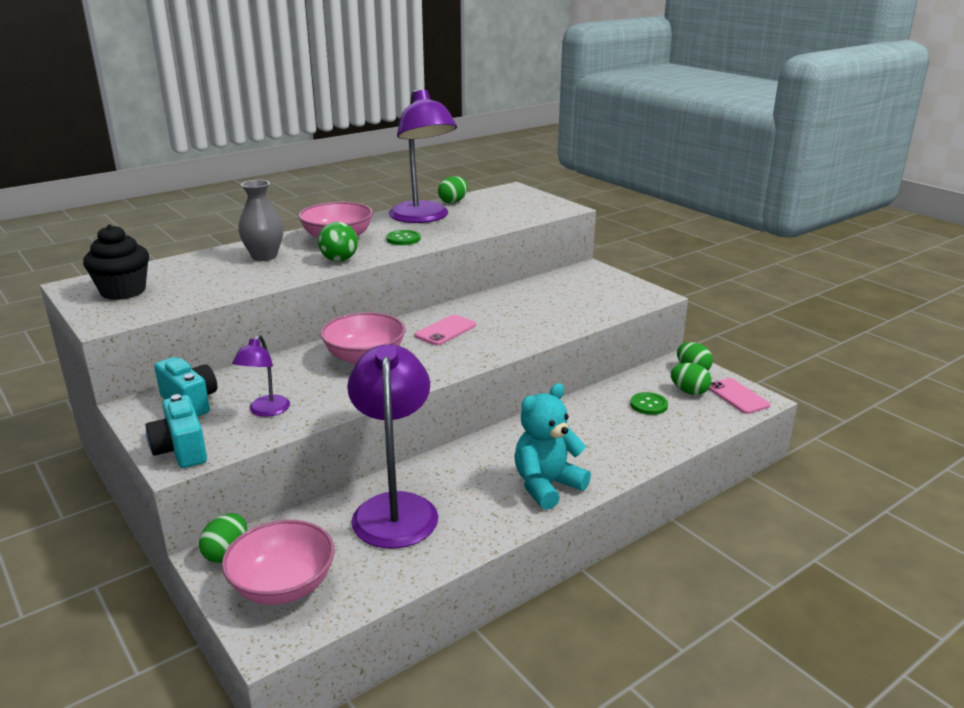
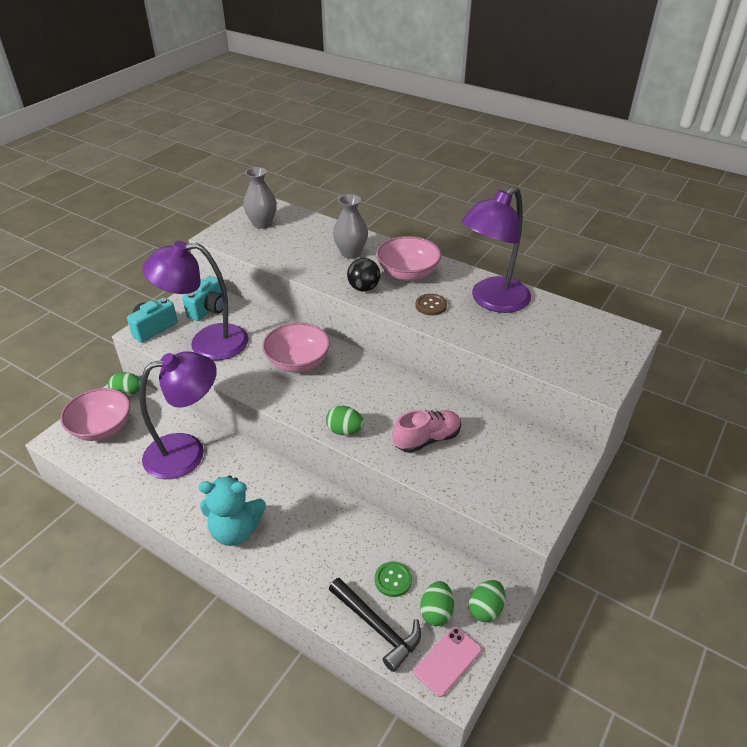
camera: 70 degrees right, 15 degrees up
black cupcake [83,224,149,300] -> grey vase [243,167,277,229]
purple lamp [232,335,290,417] -> purple lamp [142,241,249,360], size x2.05
green ball [318,222,358,262] -> black ball [347,258,380,292]
green button [386,230,420,245] -> brown button [415,294,447,316]
pink phone [415,315,476,345] -> none
green egg [438,176,468,203] -> green egg moved to [326,406,364,435]
turquoise teddy bear [514,383,591,510] -> turquoise teddy bear turned 150 degrees clockwise [198,475,266,546]
none -> black hammer [329,578,421,672]
none -> pink shoe [392,410,461,453]

